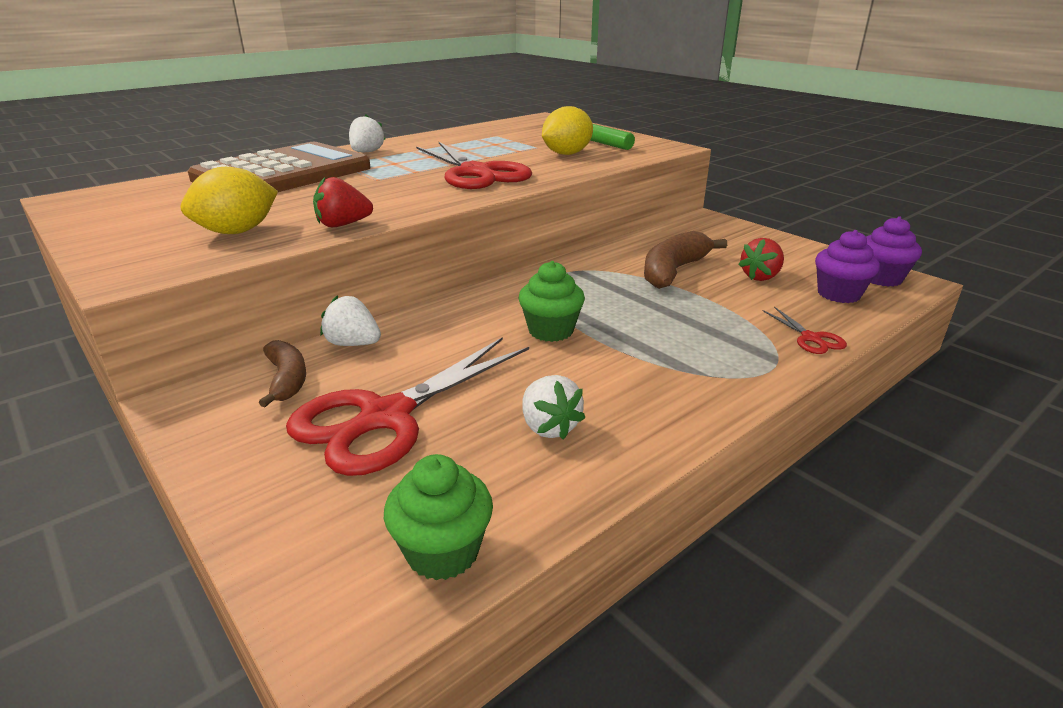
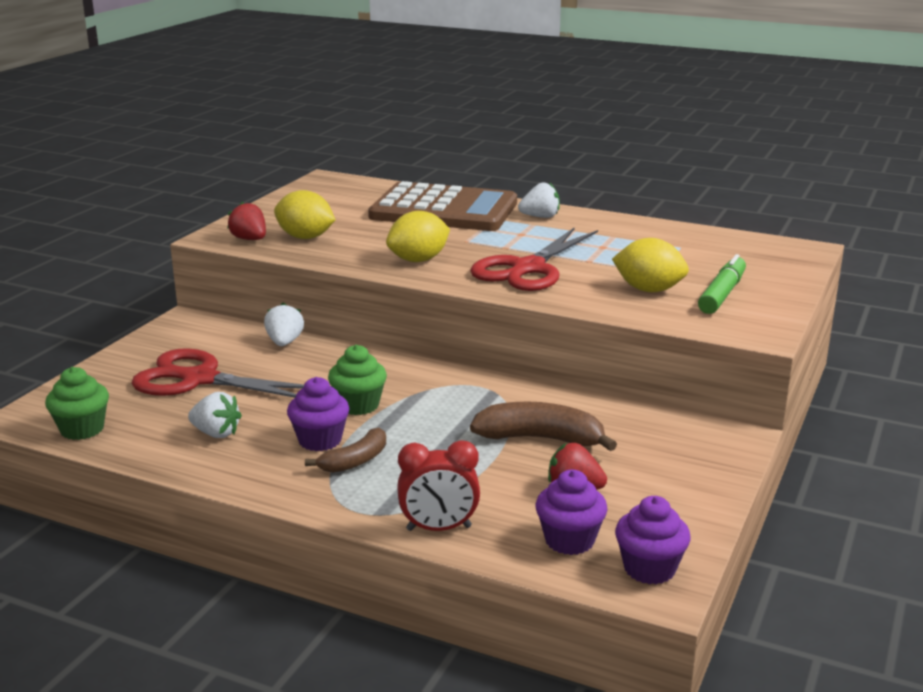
camera: 65 degrees right, 5 degrees down
brown banana [259,340,306,407] -> brown banana moved to [305,428,386,473]
red strawberry [313,177,373,228] -> red strawberry moved to [227,201,266,240]
white strawberry [522,375,585,440] -> white strawberry turned 105 degrees counterclockwise [188,392,242,438]
red scissors [762,307,847,354] -> red clock [397,440,480,531]
none -> purple cupcake [287,377,349,451]
none -> yellow lemon [386,211,450,262]

